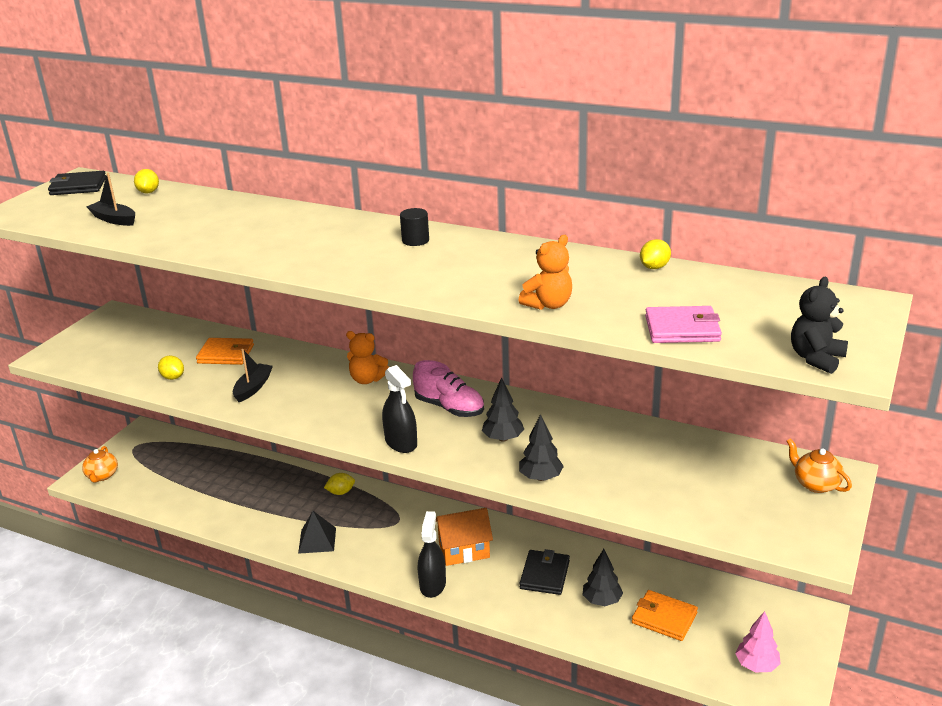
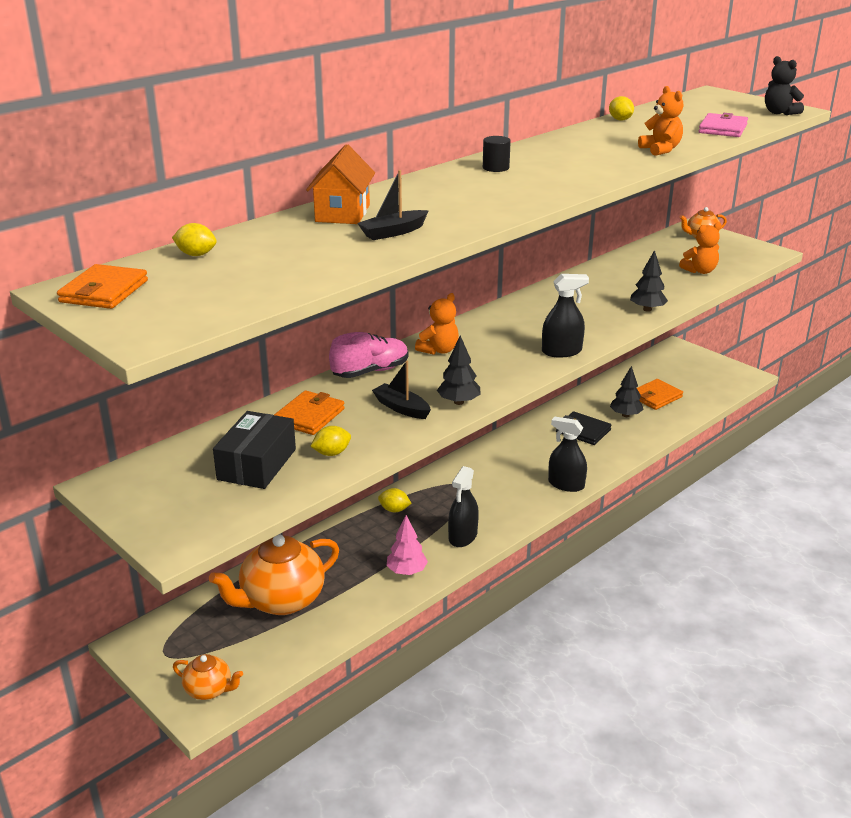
camera: 70 degrees left, 0 degrees up
black wallet [48,171,106,195] -> orange wallet [57,264,148,309]
black boat [86,173,135,226] -> black boat moved to [357,170,429,240]
black pyramid [298,511,336,554] -> black spray bottle [448,466,479,547]
yellow lemon [324,473,355,495] -> yellow lemon turned 75 degrees counterclockwise [378,488,412,513]
pink shoe [413,360,484,417] -> pink shoe moved to [329,332,408,378]
orange house [436,508,493,566] -> orange house moved to [306,144,375,224]
black tree [482,377,524,442] -> black tree moved to [437,335,481,405]
pink tree [735,611,781,672] -> pink tree moved to [387,515,428,575]
none -> orange teapot [209,535,339,615]
none -> black box [213,411,296,489]
none -> orange teddy bear [679,222,721,274]

